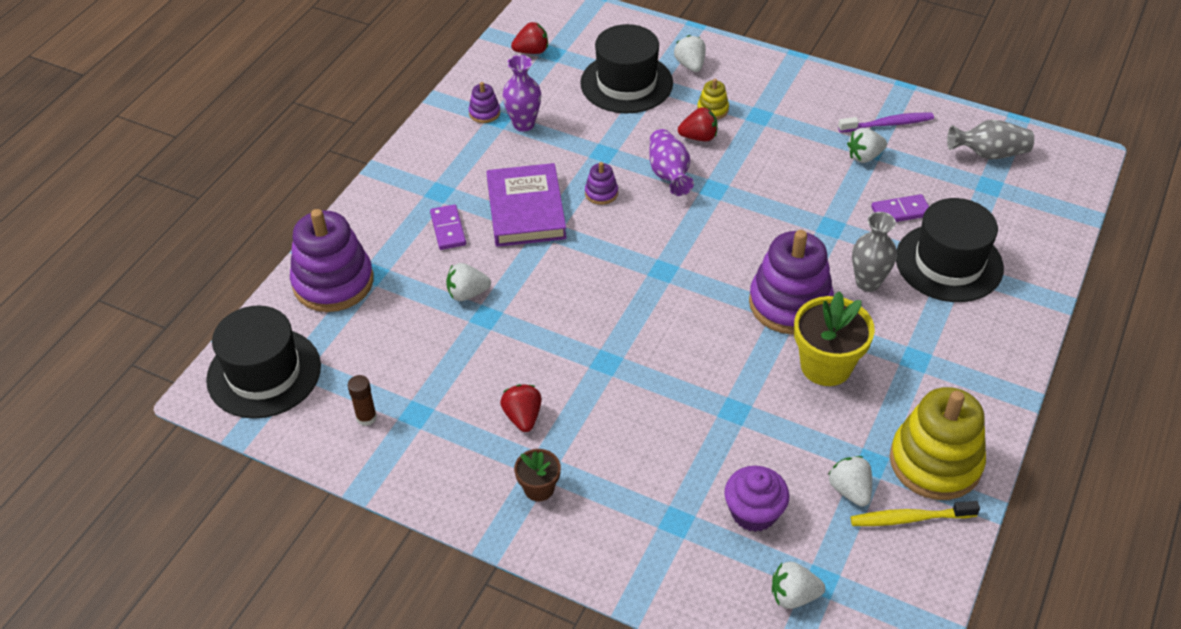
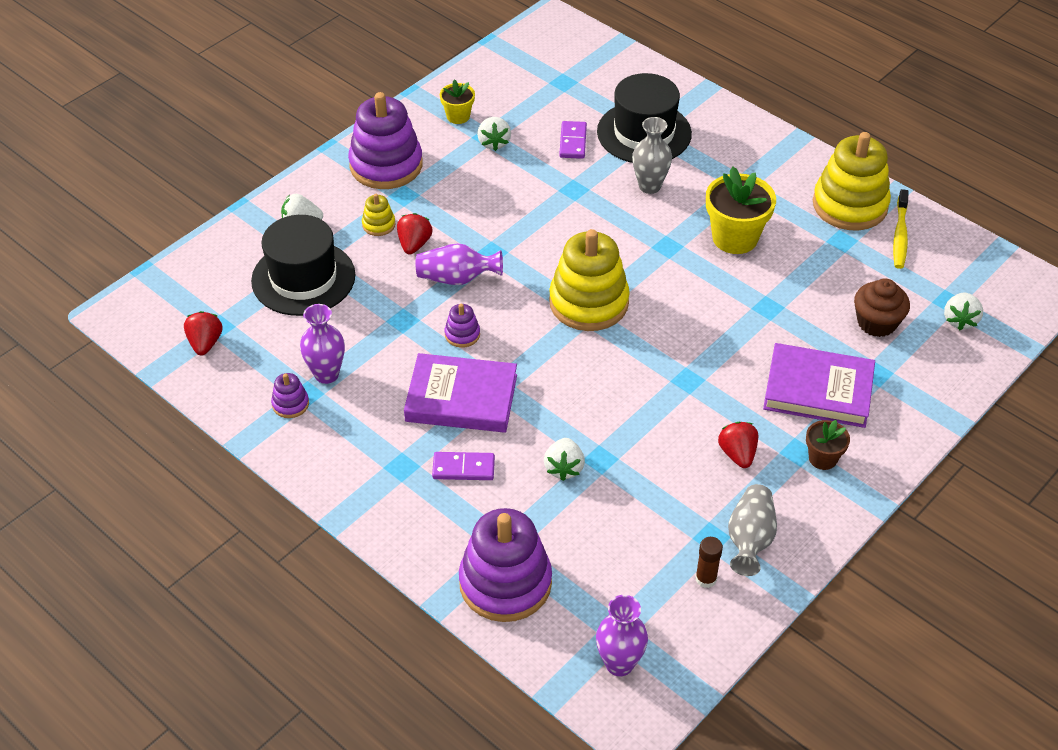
camera: 75 degrees left, 0 degrees up
black hat [206,306,321,419] -> purple vase [596,595,648,676]
red strawberry [500,384,542,432] -> red strawberry turned 75 degrees clockwise [718,422,758,468]
purple cupcake [724,466,789,532] -> brown cupcake [854,279,910,337]
purple stacking toy [749,230,834,334] -> purple stacking toy moved to [348,92,423,189]
white strawberry [828,456,872,507] -> none
purple toothbrush [838,113,934,133] -> yellow flower pot [440,79,475,124]
grey vase [947,120,1034,160] -> grey vase moved to [728,484,777,576]
none -> yellow stacking toy [549,229,630,331]
none -> purple book [763,343,875,428]

